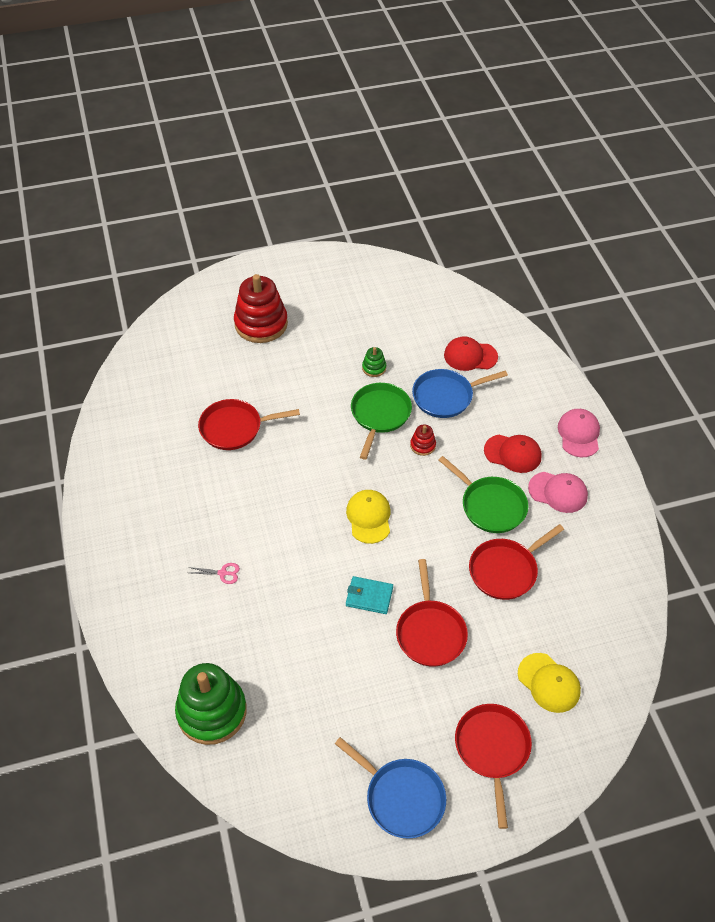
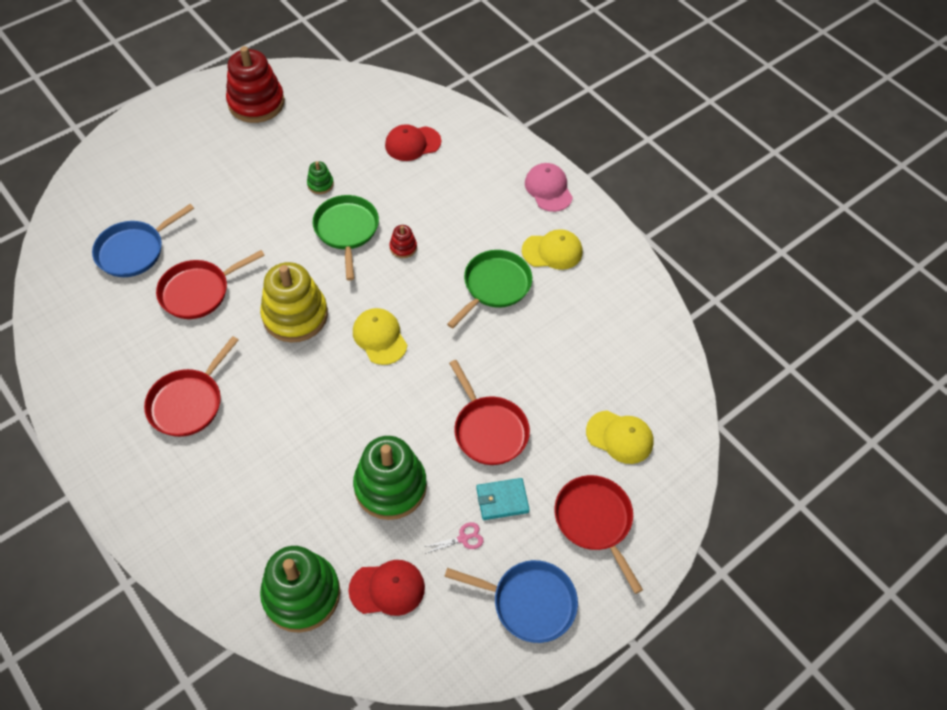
camera: 25 degrees left, 5 degrees up
pink scissors [188,563,240,584] -> pink scissors moved to [423,522,484,554]
red stacking toy [234,274,288,343] -> red stacking toy moved to [226,46,285,123]
turquoise wallet [346,576,393,614] -> turquoise wallet moved to [476,478,530,520]
blue pan [412,369,508,418] -> blue pan moved to [92,204,194,277]
green pan [438,456,529,533] -> green pan turned 75 degrees counterclockwise [447,250,532,329]
red pan [469,524,564,600] -> red pan moved to [144,336,239,437]
red cap [484,435,542,473] -> red cap moved to [349,560,425,616]
pink cap [528,472,588,513] -> yellow cap [522,229,582,270]
none -> yellow stacking toy [260,262,328,342]
none -> green stacking toy [353,436,427,520]

